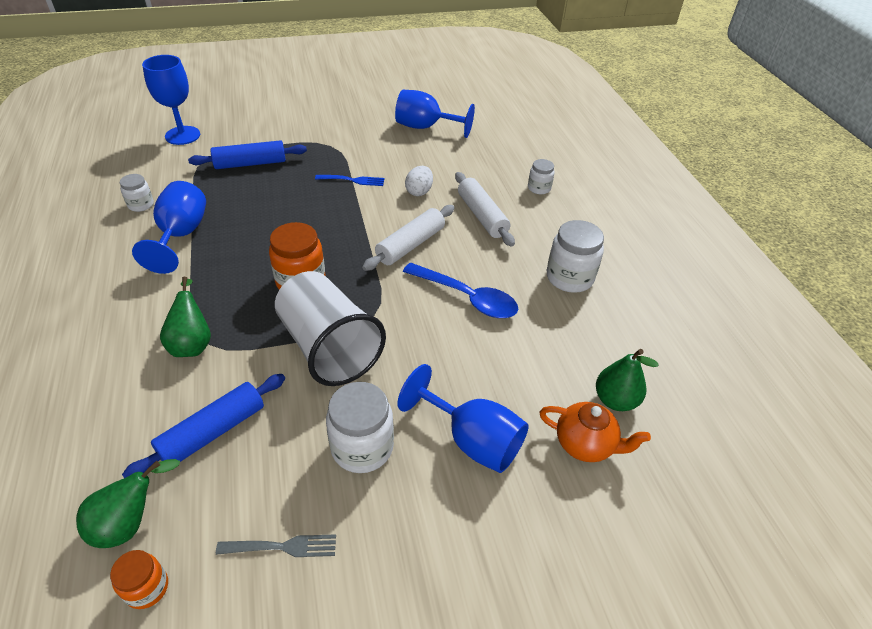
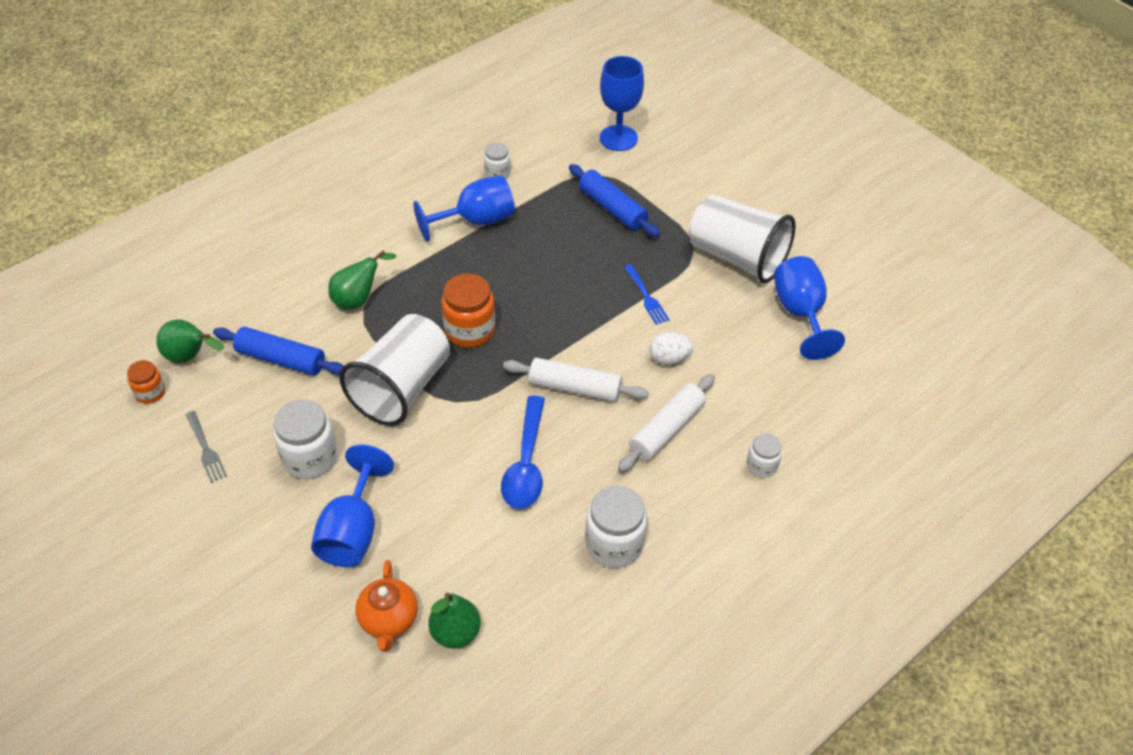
camera: 65 degrees right, 5 degrees up
none -> white cup [689,194,796,283]

